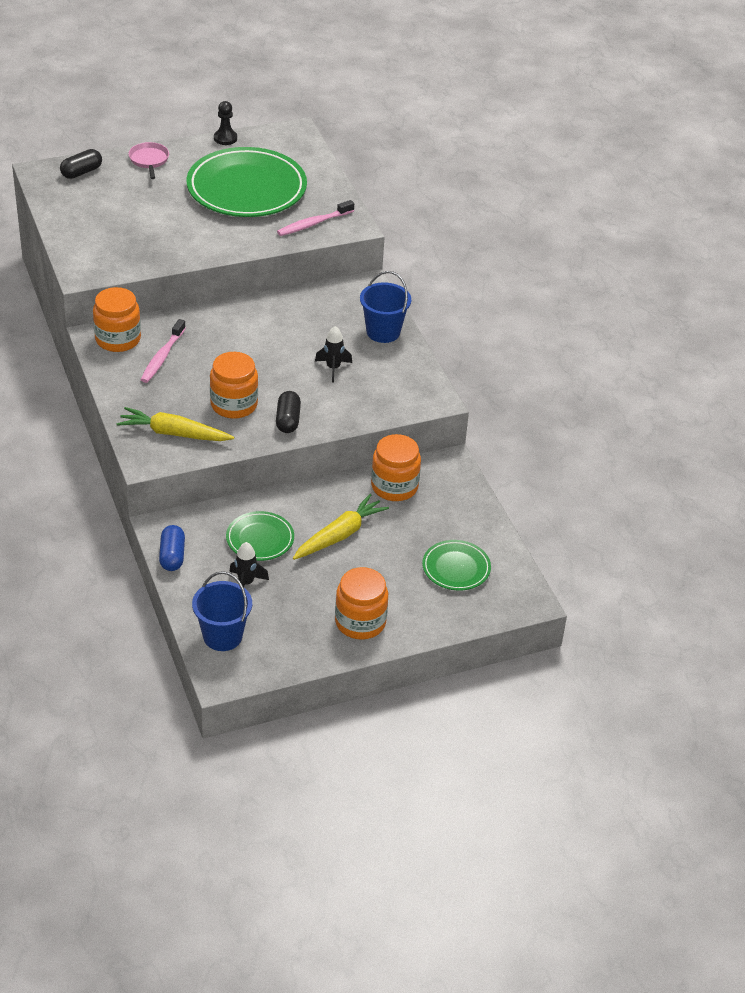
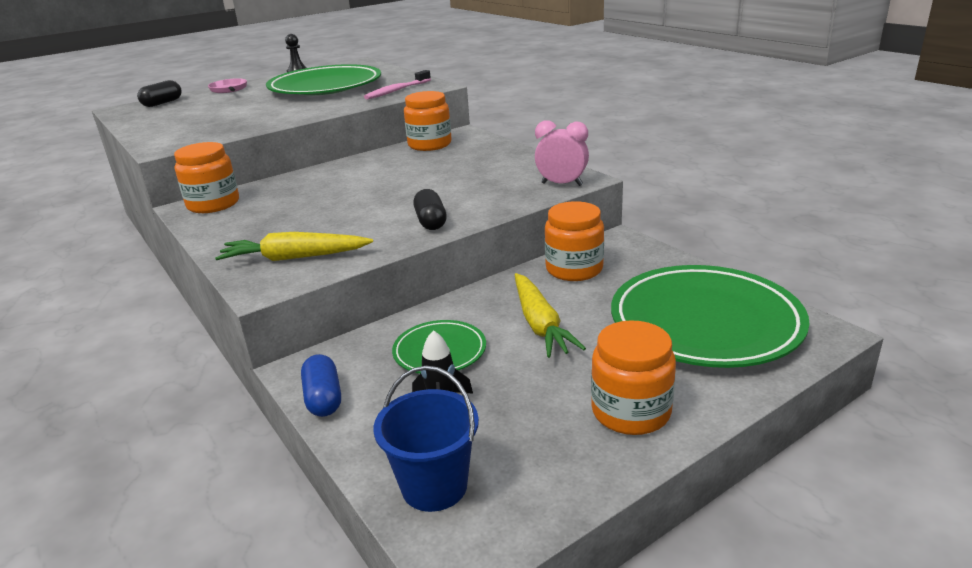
camera: 10 degrees left, 15 degrees down
pink toothbrush [140,319,186,383] -> none
orange jar [210,352,258,419] -> orange jar moved to [404,91,452,151]
yellow carrot [293,494,389,560] -> yellow carrot turned 135 degrees clockwise [515,273,586,358]
black rocket [315,326,352,383] -> none
blue bucket [360,271,411,343] -> none
green plate [422,540,491,590] -> green plate [611,265,810,368], size x2.04
none -> pink clock [535,120,589,186]

